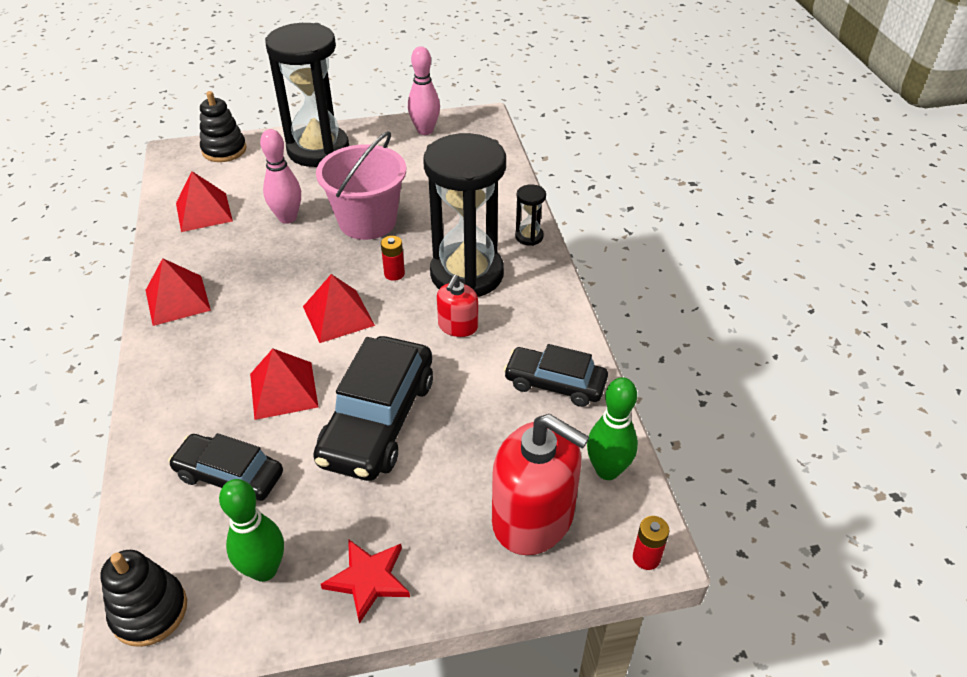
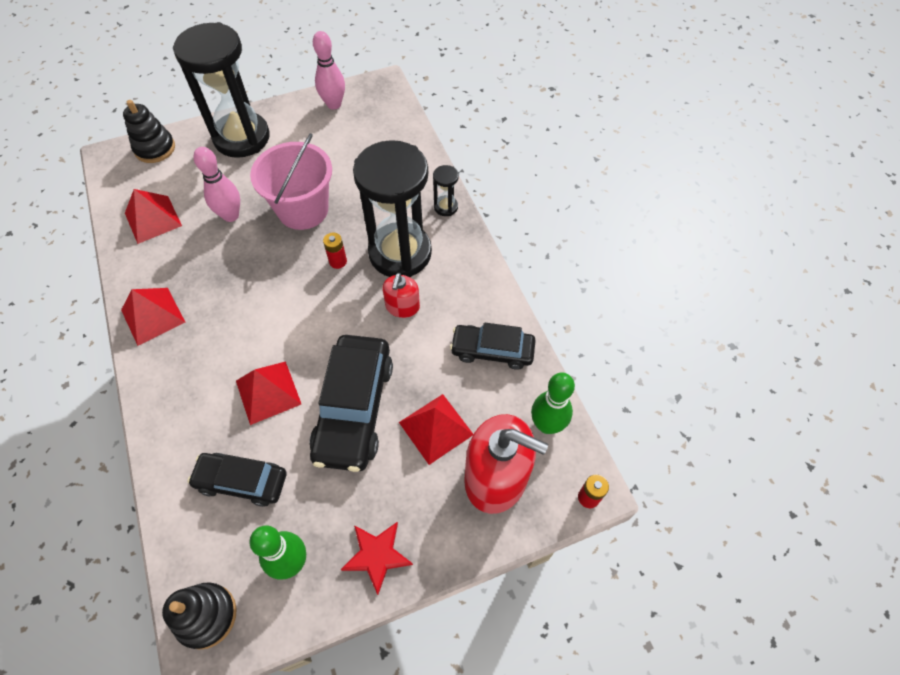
camera: 10 degrees left, 15 degrees up
red pyramid [303,274,375,343] -> red pyramid moved to [399,394,473,465]

